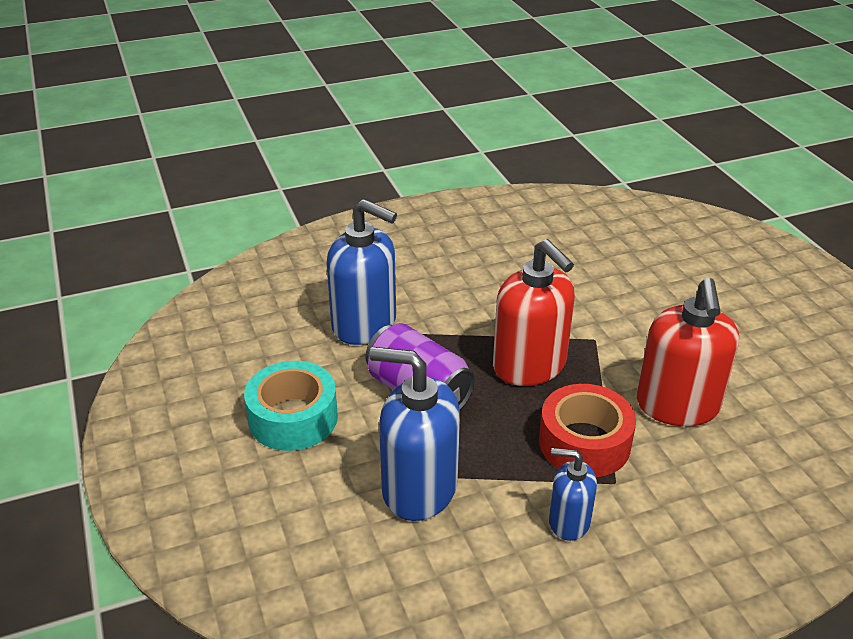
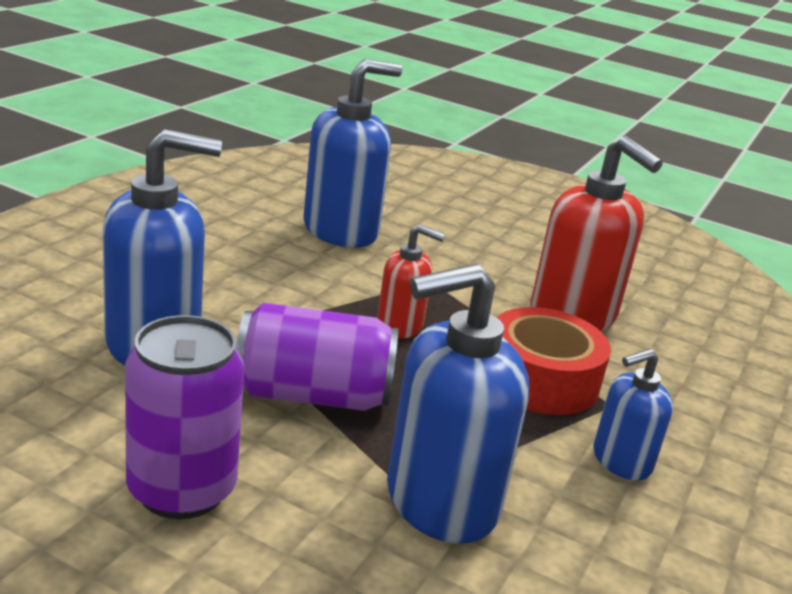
camera: 45 degrees left, 10 degrees down
turquoise tape [244,361,338,451] -> purple can [125,315,244,519]
red soap dispenser [493,239,575,386] -> red soap dispenser [377,225,445,338], size x0.55
none -> blue soap dispenser [303,59,402,248]

